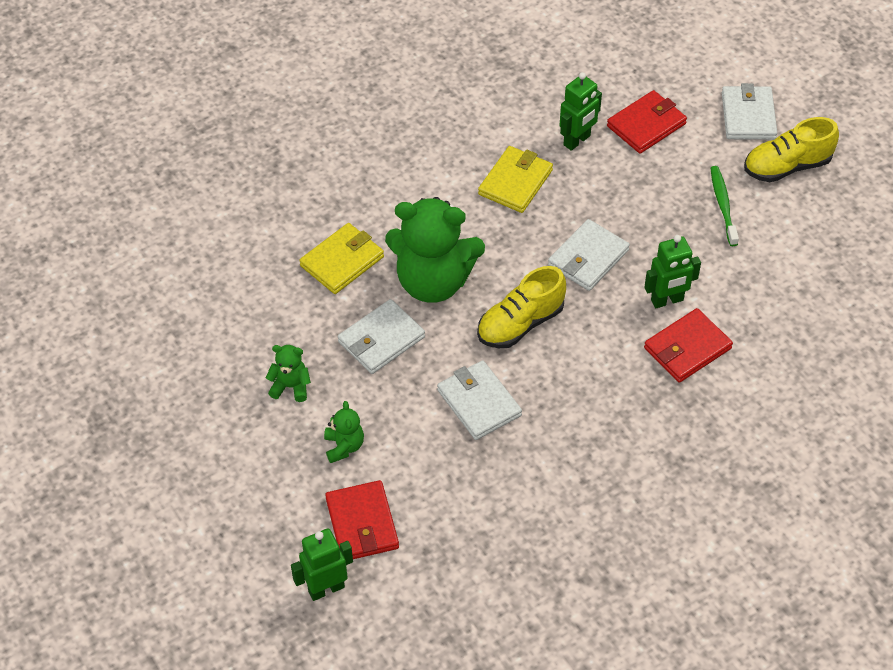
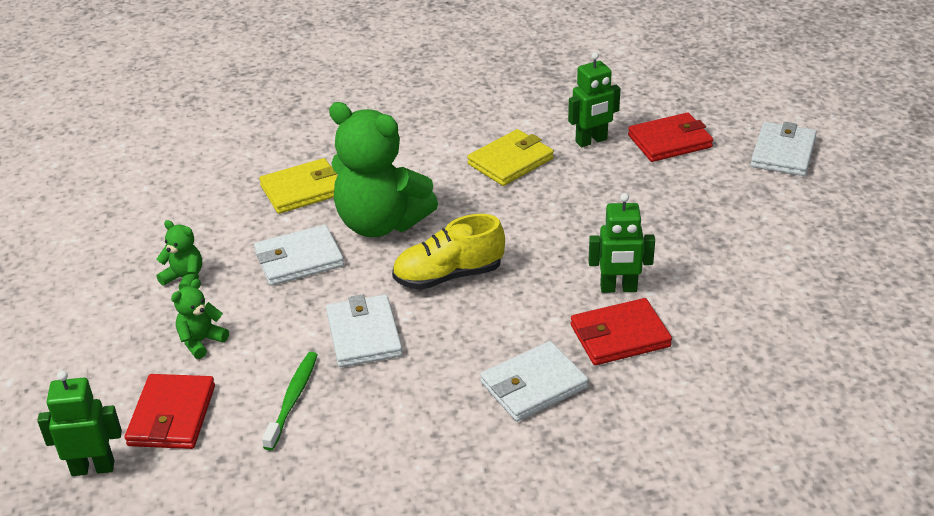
camera: 20 degrees right, 15 degrees down
green teddy bear [324,401,364,463] -> green teddy bear turned 150 degrees counterclockwise [171,279,229,359]
white wallet [548,219,630,291] -> white wallet moved to [480,341,588,422]
green toothbrush [711,166,739,246] -> green toothbrush moved to [262,352,317,451]
yellow shoe [744,117,839,182] -> none

